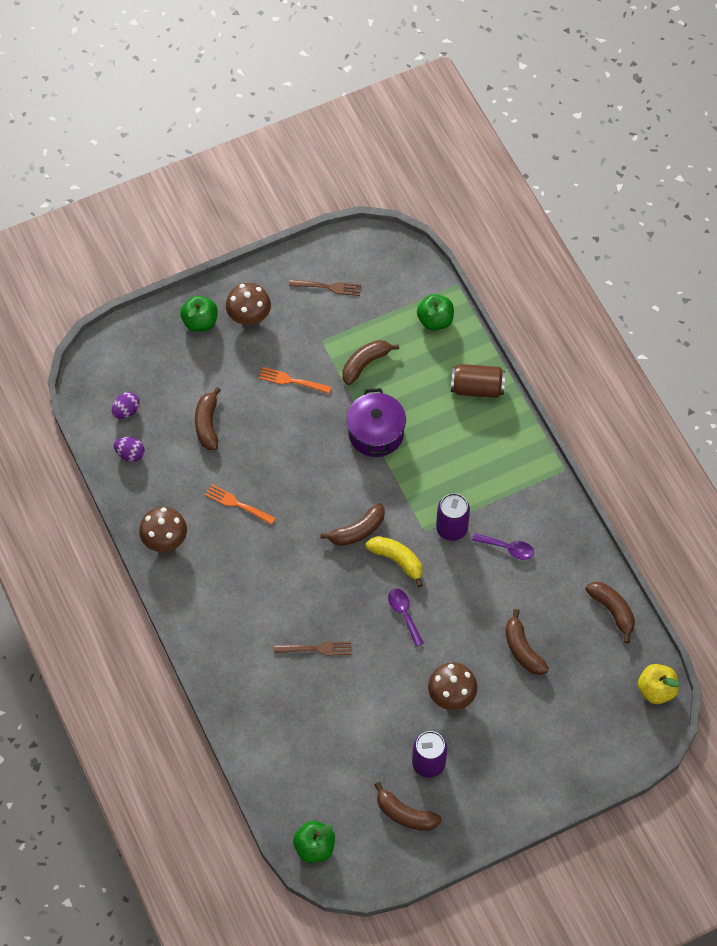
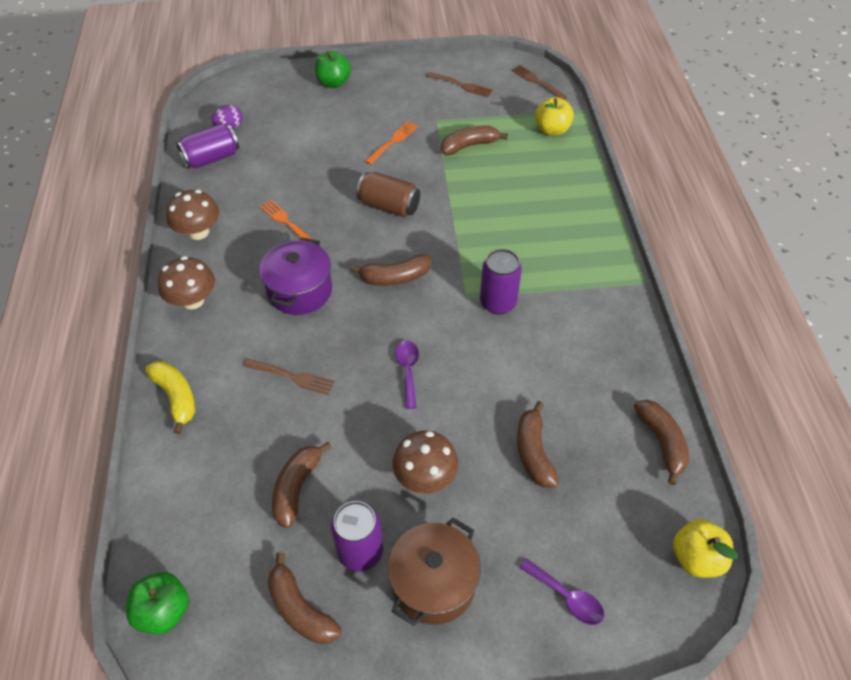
camera: 20 degrees right, 10 degrees down
purple egg [114,437,145,462] -> purple can [176,123,239,168]
brown banana [195,387,221,450] -> brown banana moved to [272,442,332,528]
brown mushroom [226,283,271,325] -> brown mushroom moved to [158,256,215,310]
orange fork [259,367,332,394] -> orange fork turned 90 degrees clockwise [365,121,418,165]
purple pot [347,388,406,457] -> purple pot moved to [259,237,332,315]
yellow banana [366,536,423,587] -> yellow banana moved to [145,361,195,434]
green apple [417,294,454,331] -> yellow apple [535,97,574,136]
brown can [451,364,505,398] -> brown can moved to [356,172,420,217]
purple spoon [472,533,534,560] -> purple spoon moved to [519,558,604,625]
none -> brown pot [388,517,481,626]
none -> brown fork [511,65,567,100]

